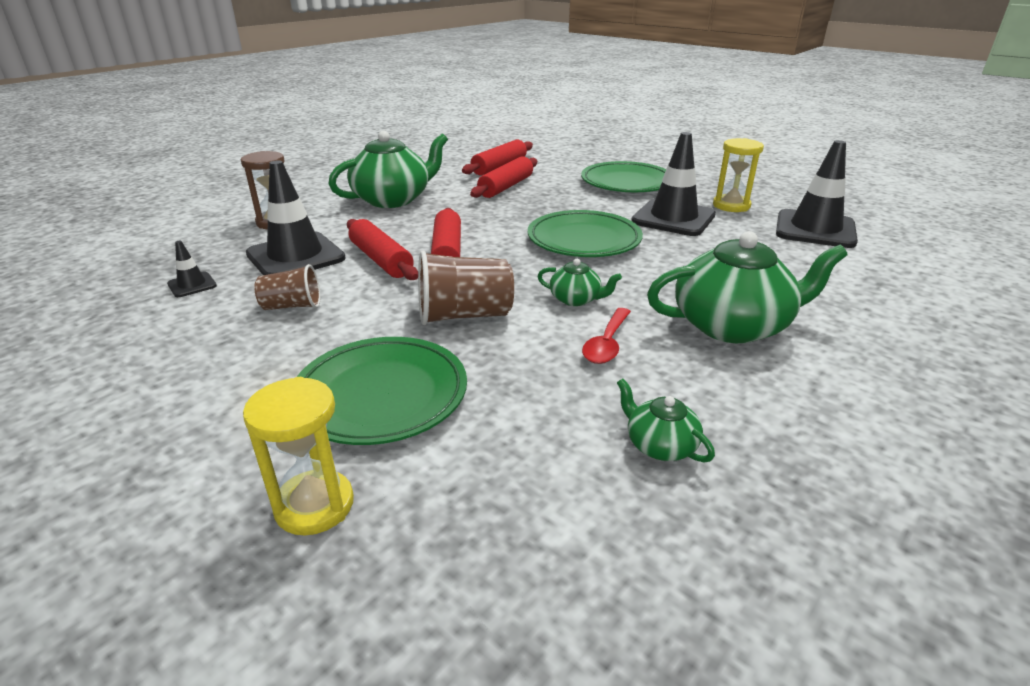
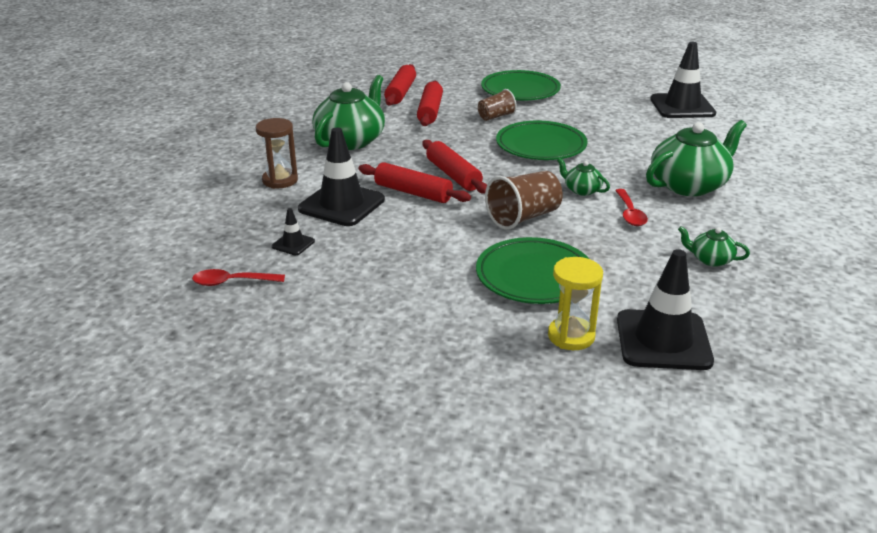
camera: 25 degrees left, 0 degrees up
brown cup [254,264,320,310] -> brown cup moved to [478,89,517,121]
green teapot [538,259,622,306] -> green teapot turned 135 degrees counterclockwise [557,158,610,196]
black traffic cone [631,132,716,236] -> black traffic cone moved to [617,249,714,370]
yellow hourglass [713,138,764,212] -> none
none -> red spoon [192,269,285,286]

